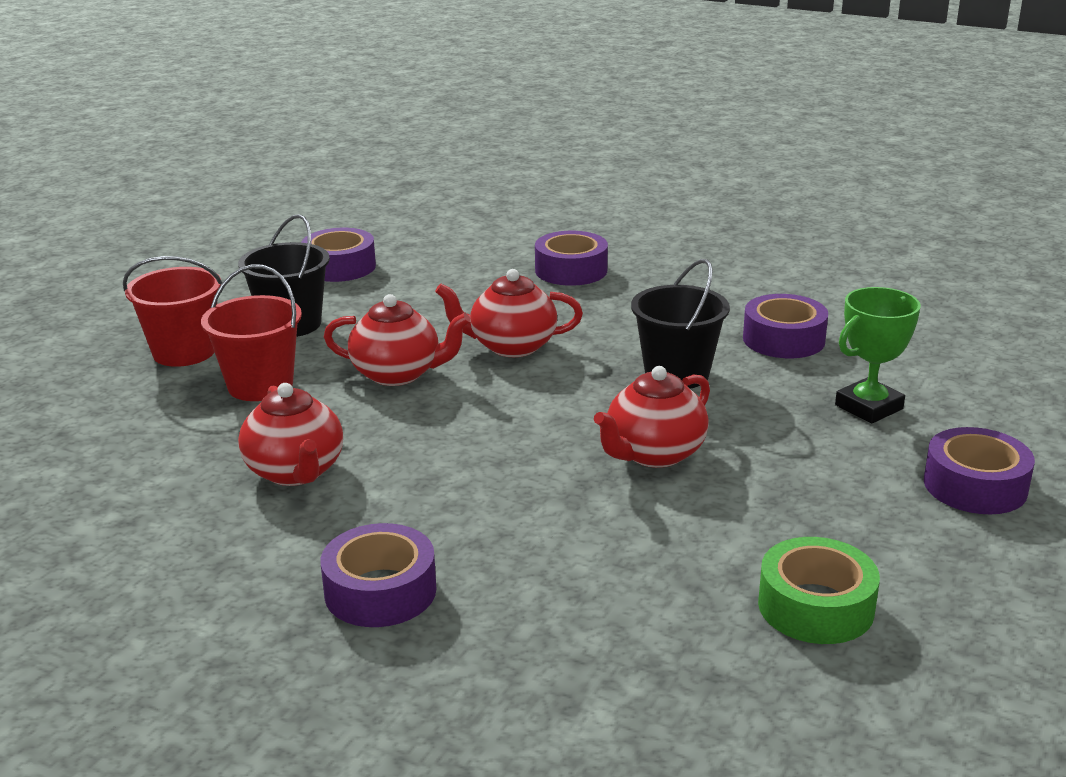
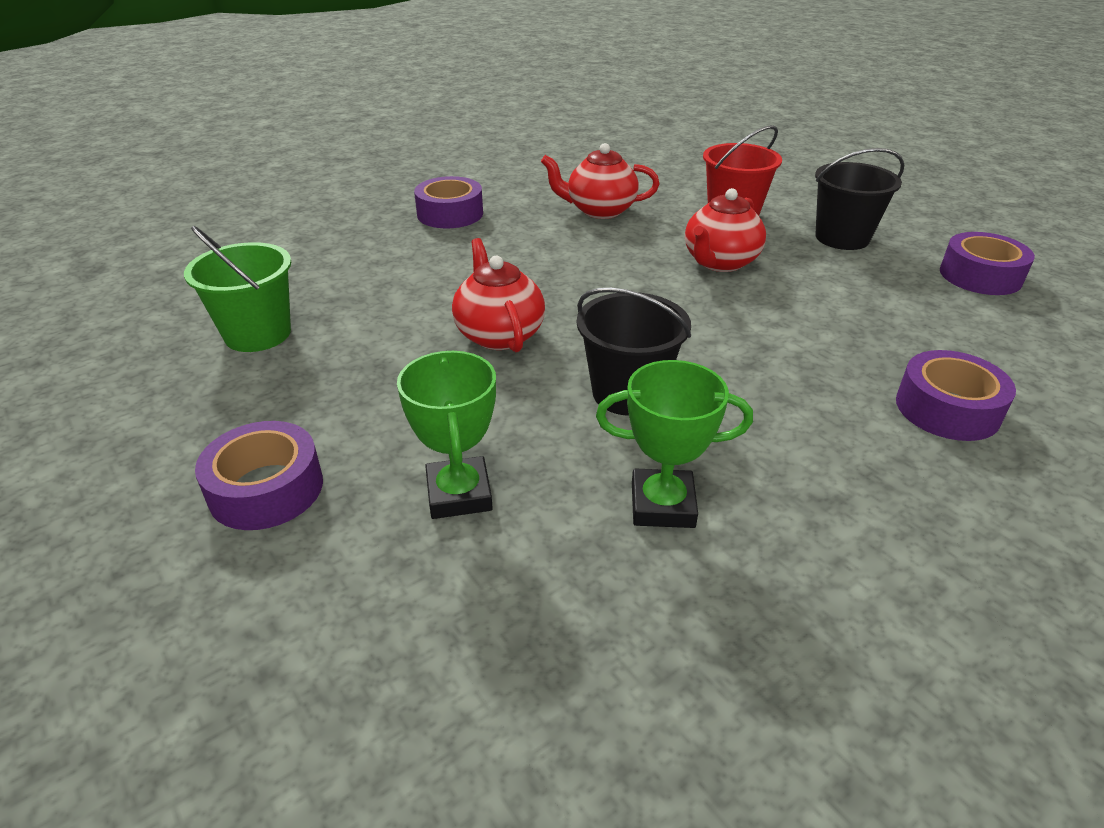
camera: 115 degrees right, 10 degrees up
red bucket [123,256,222,367] -> none
red teapot [435,269,583,357] -> none
purple tape [743,294,828,358] -> green trophy [596,360,753,528]
green tape [758,537,880,644] -> green bucket [184,226,291,352]

